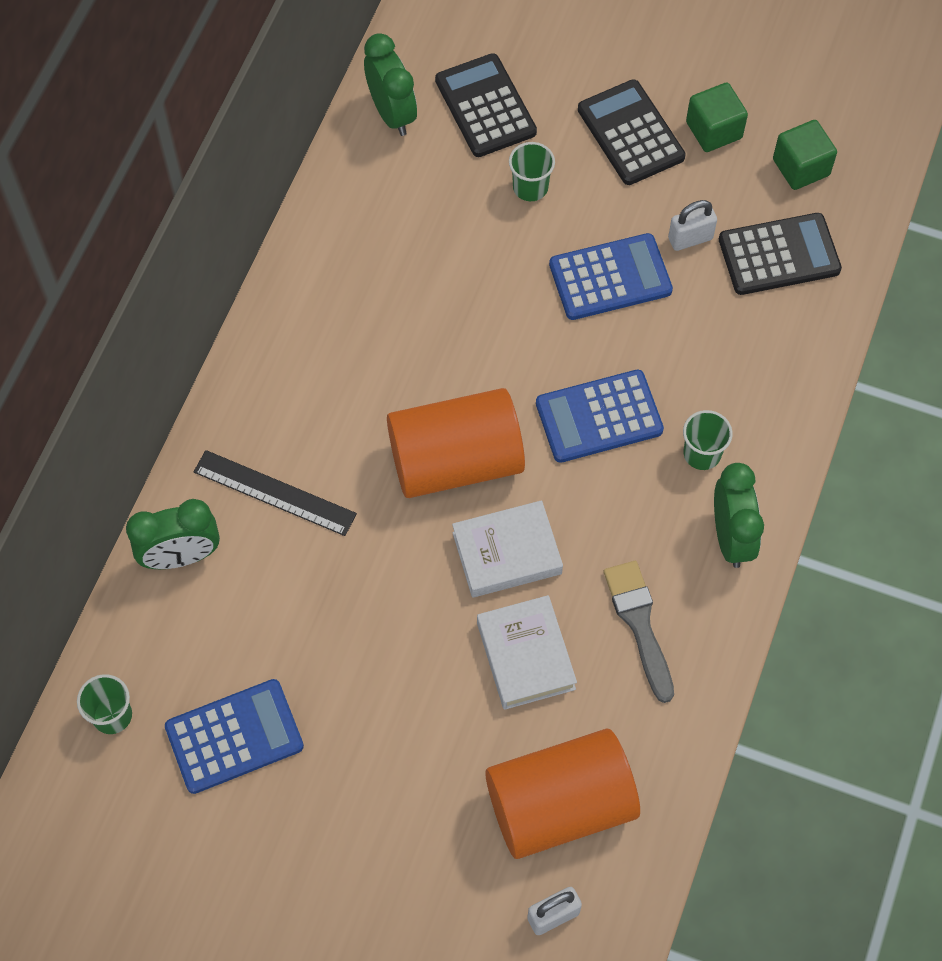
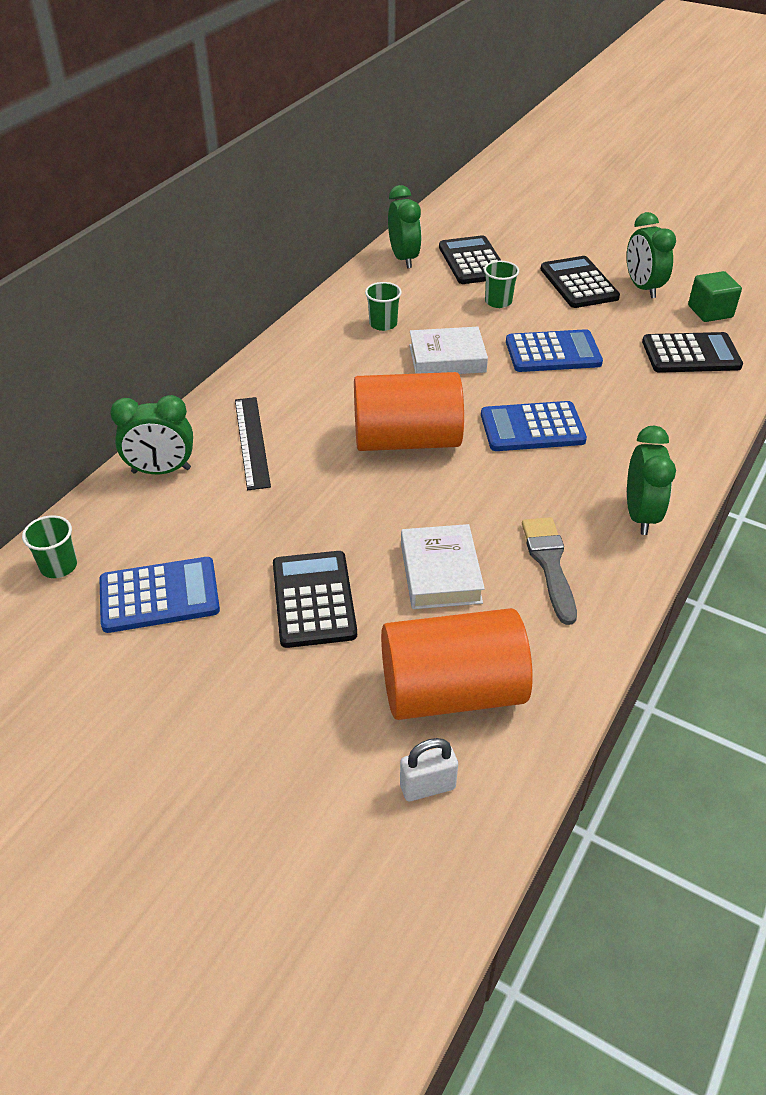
camera: 10 degrees right, 20 degrees down
black ruler [194,450,357,536] -> black ruler turned 45 degrees clockwise [235,397,271,490]
white book [452,500,563,598] -> white book moved to [409,327,488,374]
white padlock [668,200,717,251] -> none
green cup [683,410,733,470] -> green cup moved to [365,282,402,331]
green cube [686,83,748,152] -> green clock [627,212,676,298]
none -> black calculator [273,551,357,648]

